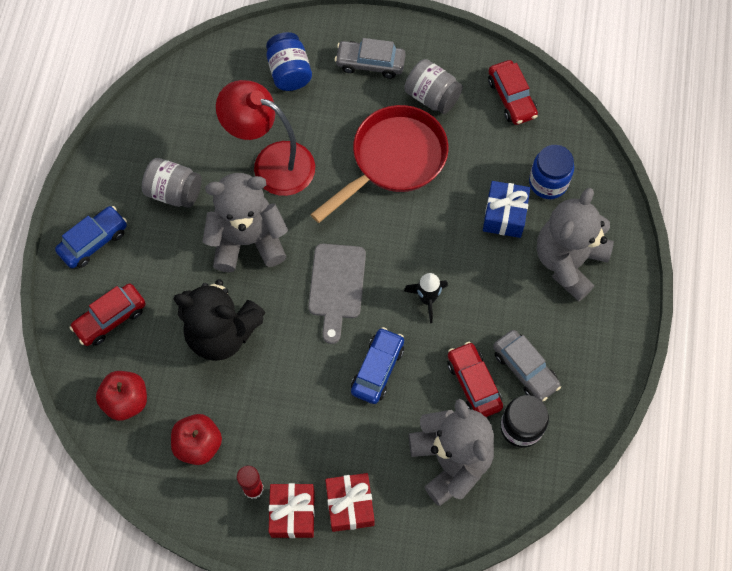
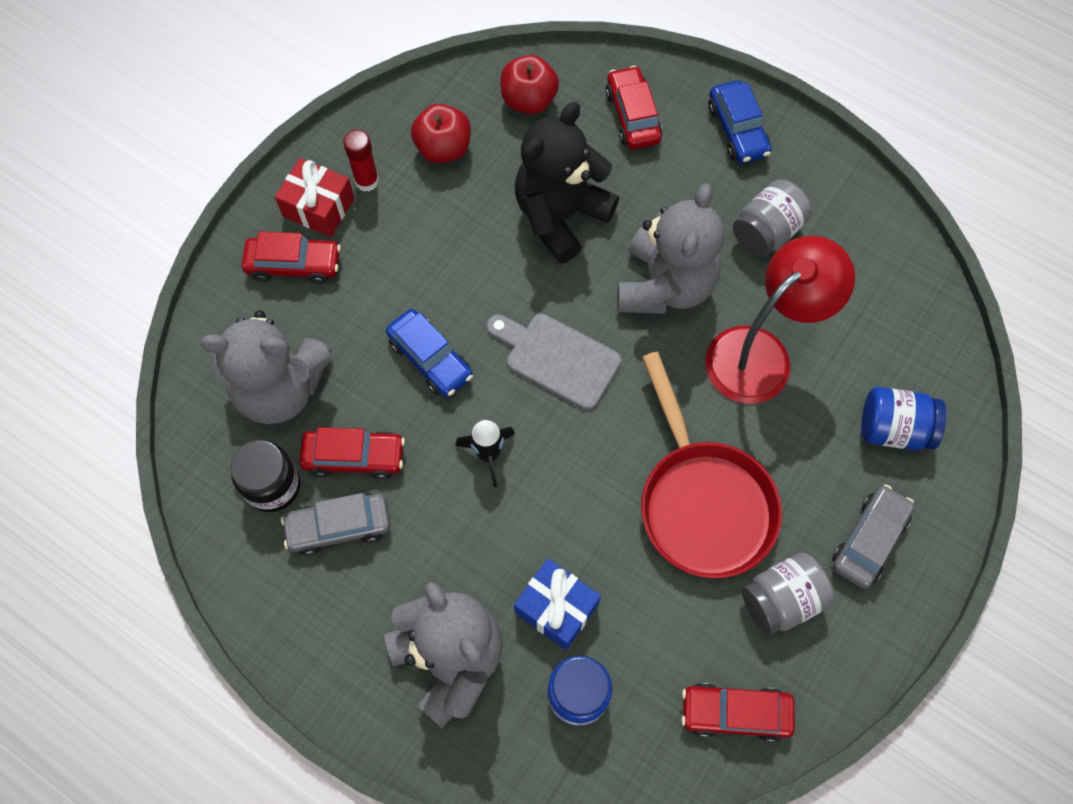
camera: 115 degrees right, 0 degrees up
red gift [325,473,375,532] -> red car [242,231,341,284]

